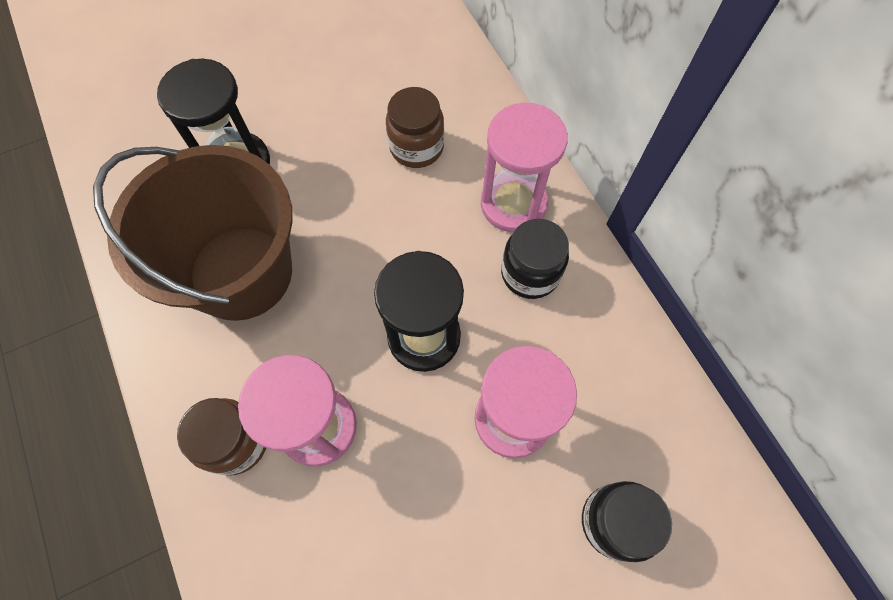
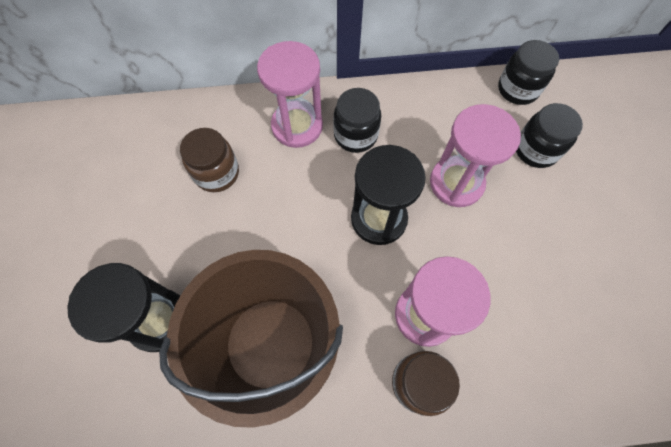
camera: 70 degrees left, 0 degrees up
none -> black jar [498,40,559,105]

